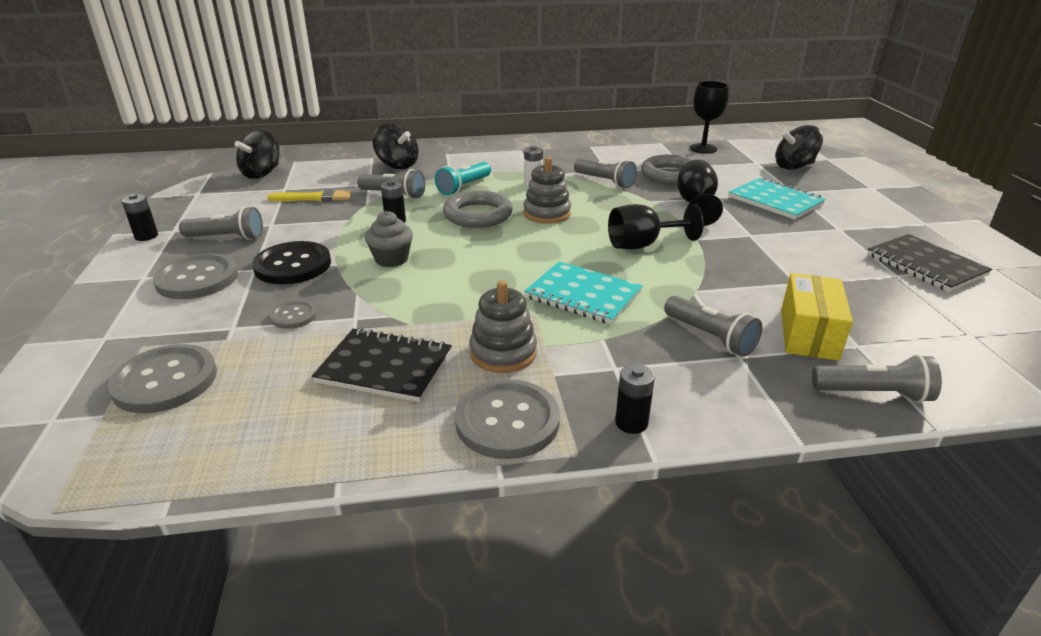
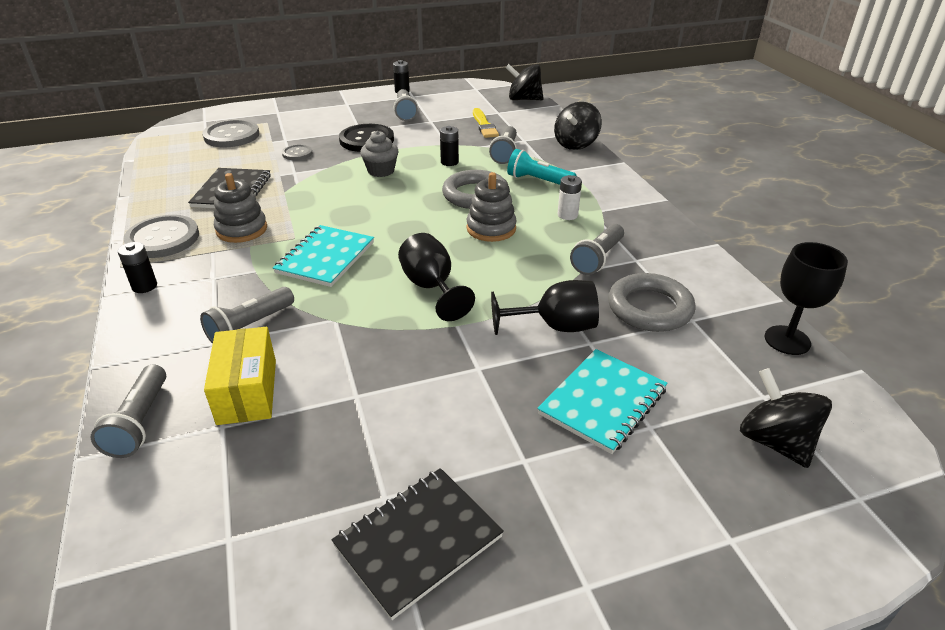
camera: 80 degrees right, 5 degrees up
grey button [153,253,238,299] -> none
yellow box [781,273,853,361] -> yellow box turned 75 degrees clockwise [204,327,276,425]

